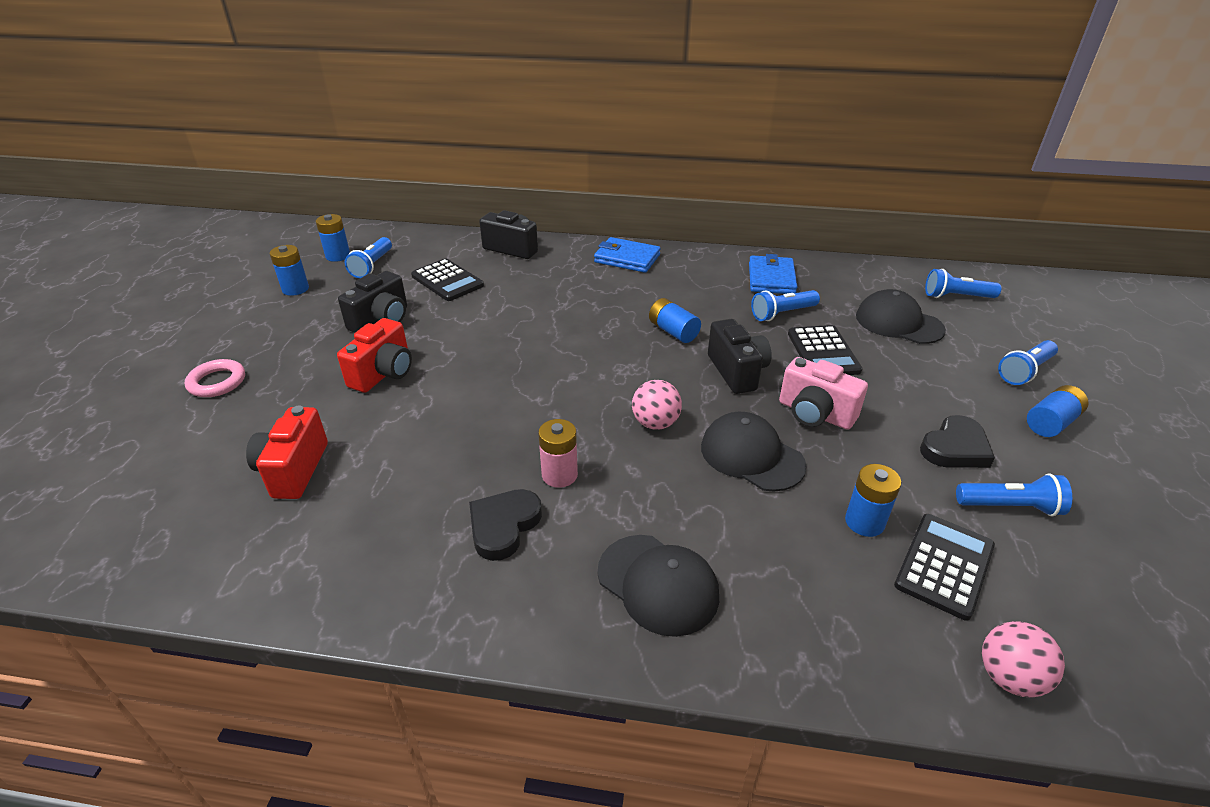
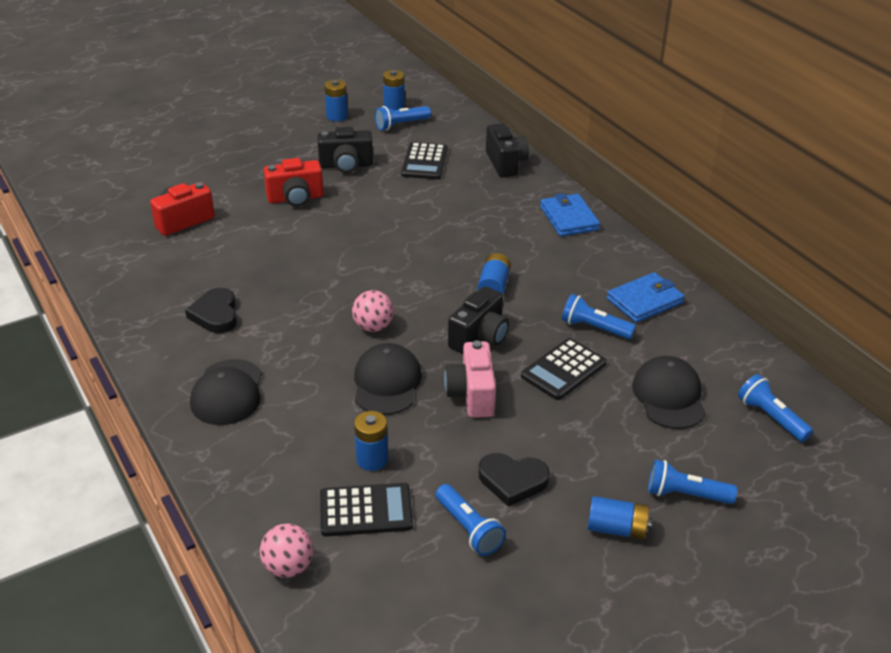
camera: 50 degrees right, 0 degrees up
pink ring [185,359,245,397] -> none
black heart [469,489,542,561] -> black heart turned 90 degrees counterclockwise [185,288,237,333]
pink battery [538,419,578,488] -> none

